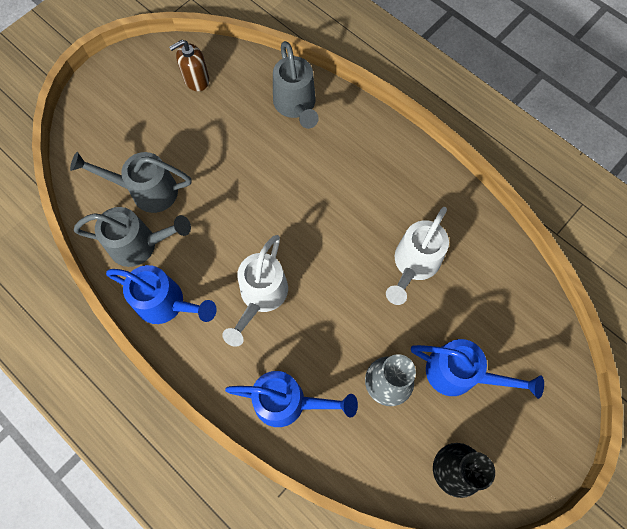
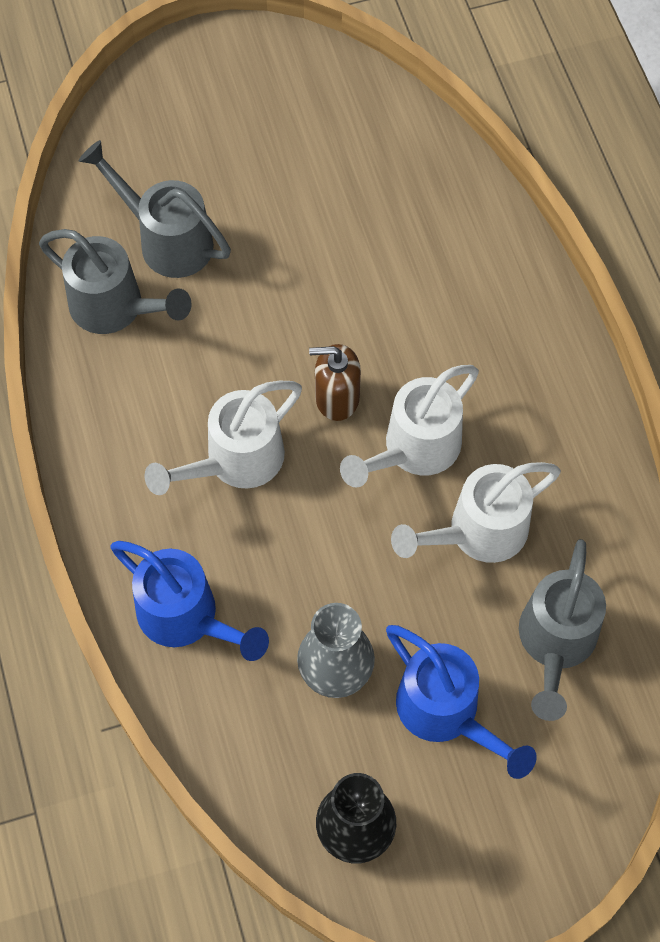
camera: 30 degrees right, 5 degrees down
blue watering can [106,265,217,324] -> none
brown soap dispenser [169,40,209,91] -> brown soap dispenser moved to [309,344,361,421]
grey watering can [273,41,319,129] -> grey watering can moved to [519,539,606,721]
none -> white watering can [340,365,479,487]

